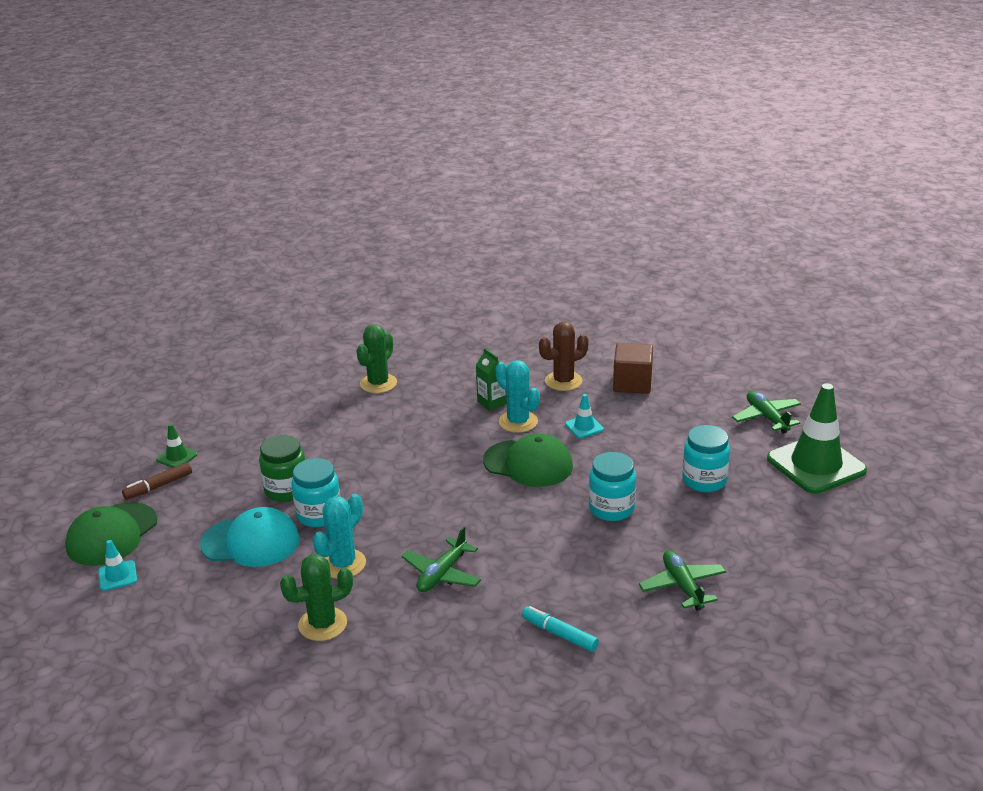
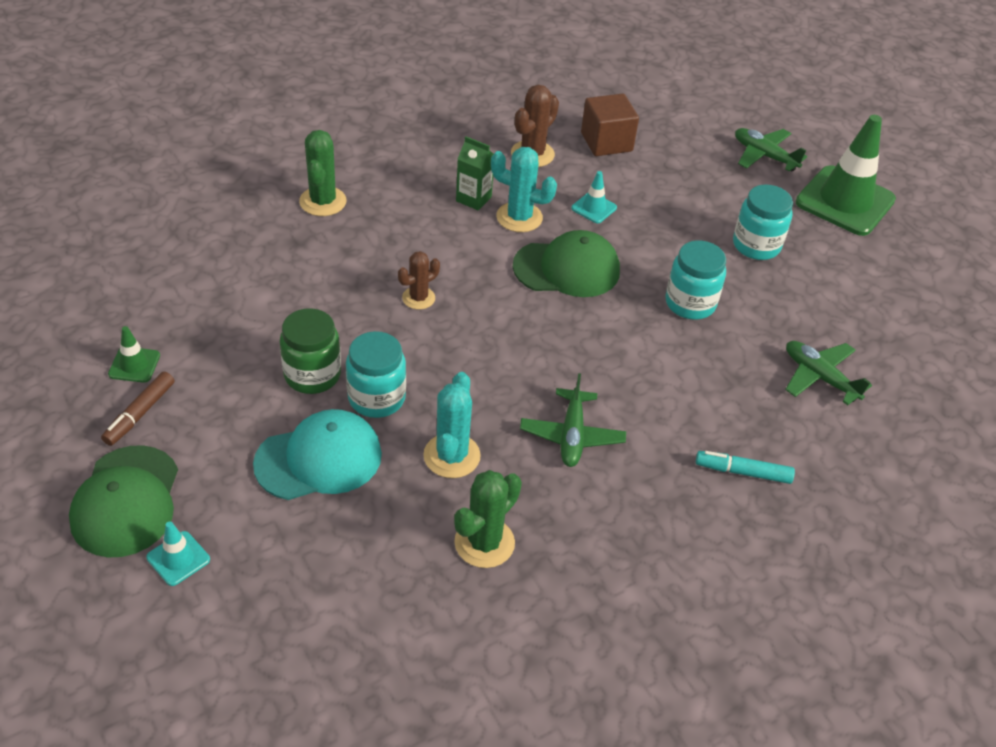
camera: 30 degrees left, 15 degrees up
none -> brown cactus [398,251,440,310]

